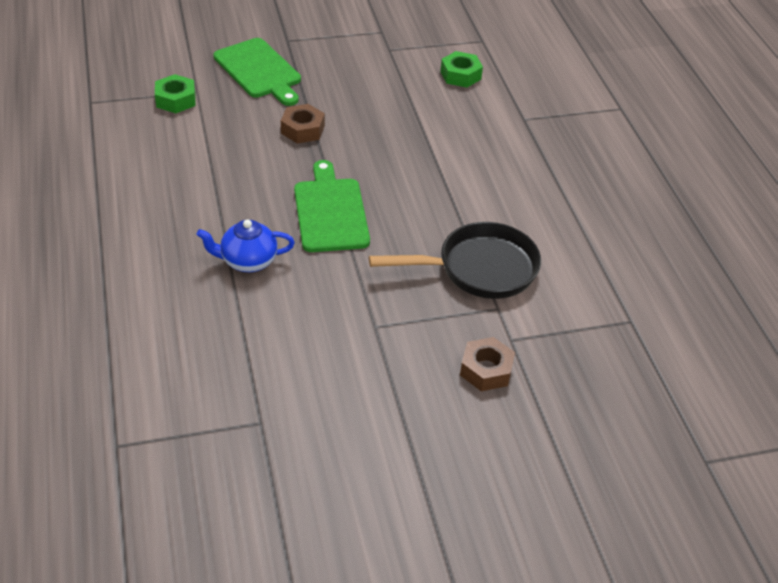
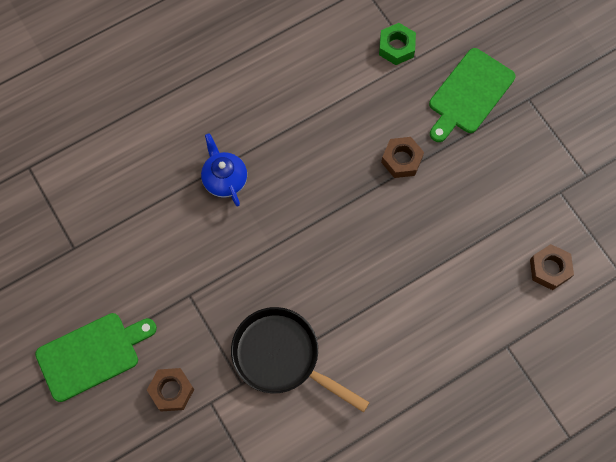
camera: 75 degrees right, 25 degrees up
green cutting board [294,160,370,252] -> green cutting board moved to [35,313,157,402]
black pan [369,222,541,299] -> black pan turned 150 degrees clockwise [231,307,370,412]
green nut [440,51,483,88] -> brown nut [530,244,574,290]

